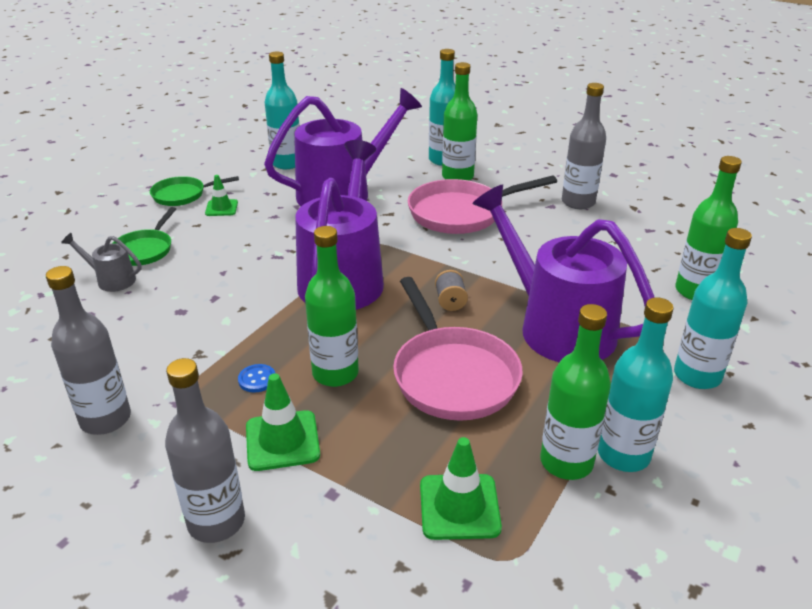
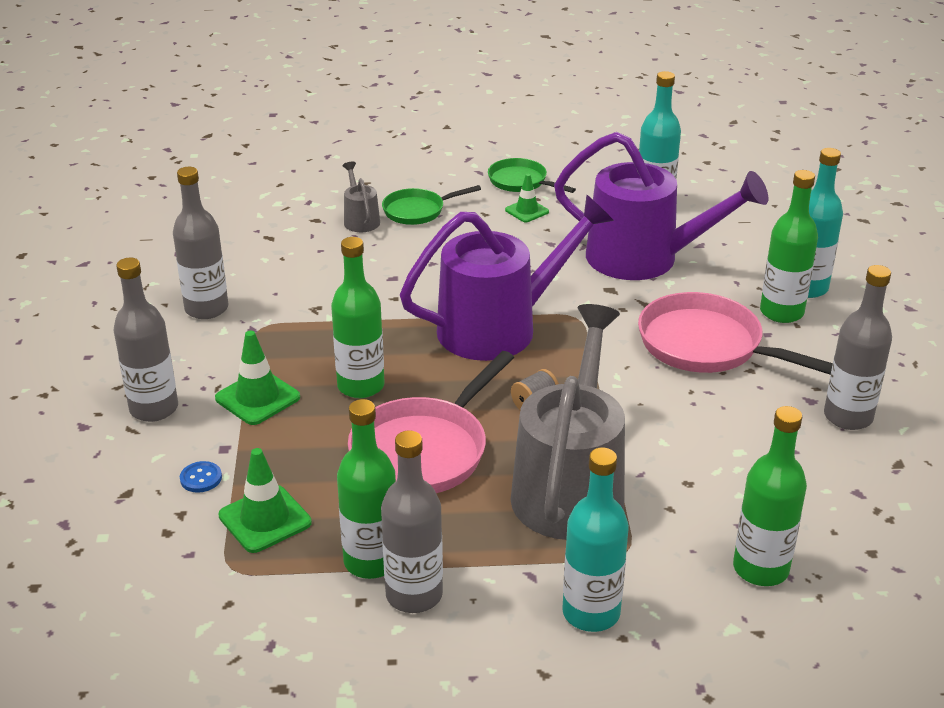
camera: 55 degrees right, 0 degrees up
blue button [238,364,275,393] -> blue button moved to [180,461,222,492]
purple watering can [472,184,655,362] -> grey watering can [510,304,625,540]
turquoise bottle [598,297,674,472] -> grey bottle [381,430,443,613]

